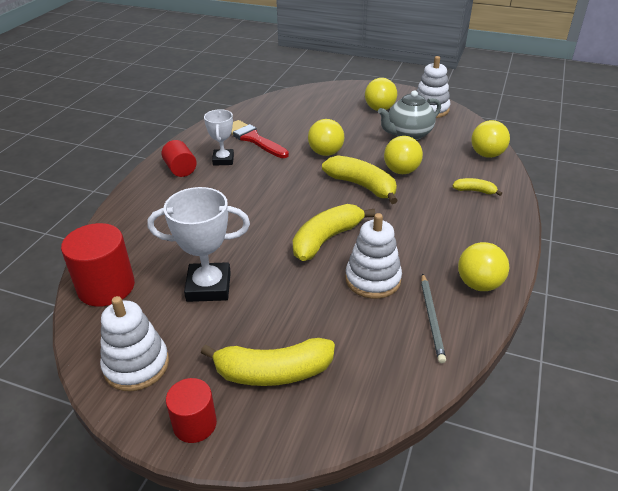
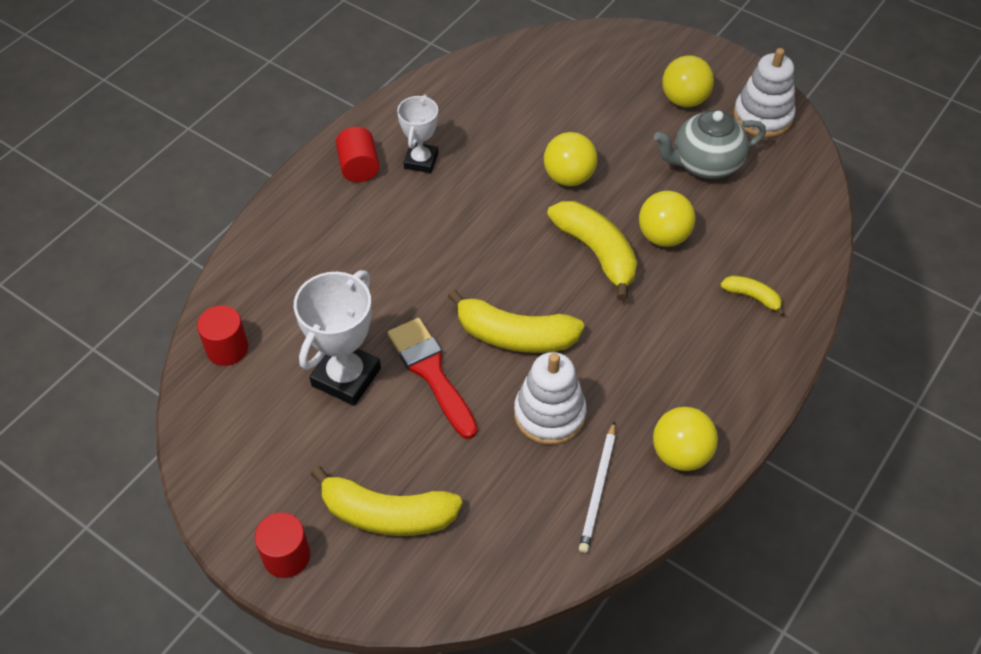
camera: 15 degrees right, 15 degrees up
red cylinder [61,223,135,307] -> red cylinder [197,305,248,366], size x0.62
white stacking toy [100,296,169,391] -> none
white trophy [148,187,250,302] -> white trophy turned 75 degrees counterclockwise [294,270,381,406]
red brush [231,120,289,158] -> red brush moved to [388,318,478,439]
yellow banana [293,204,375,261] -> yellow banana turned 135 degrees counterclockwise [448,290,584,353]
grey pencil [421,273,446,363] -> white pencil [579,421,615,553]
yellow ball [471,120,510,158] -> none

